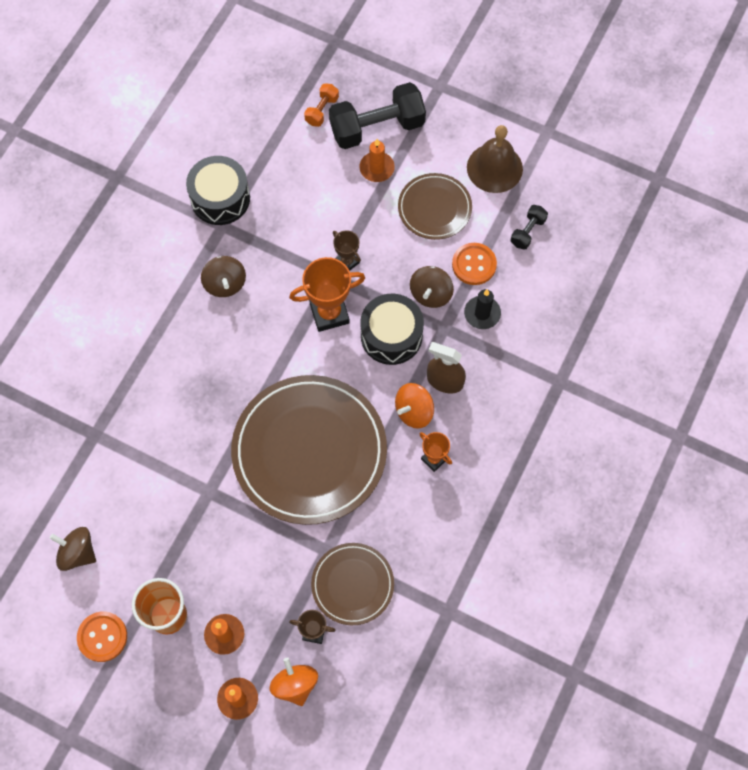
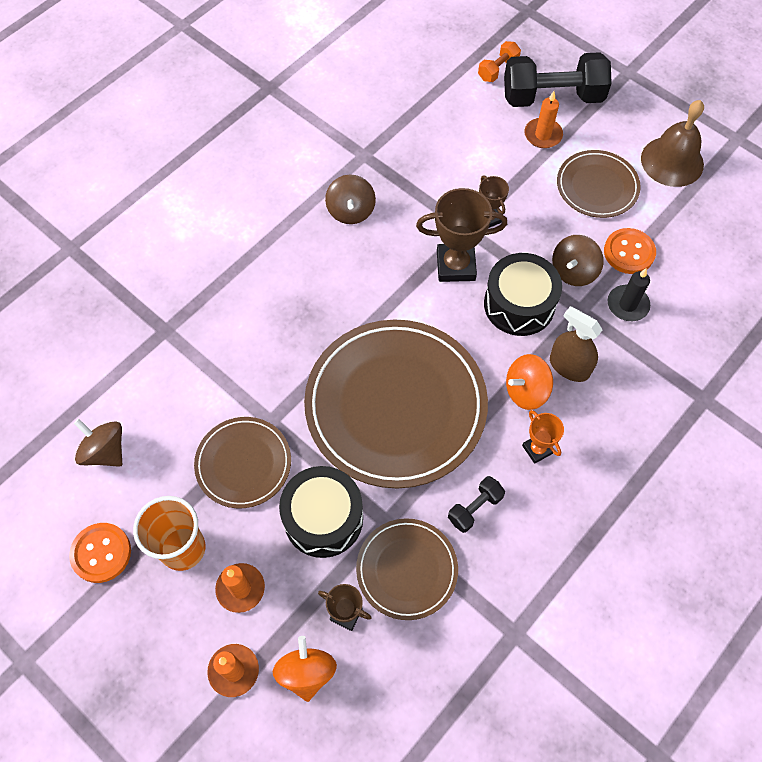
camera: 15 degrees right, 5 degrees down
black drum [186,156,250,225] -> black drum moved to [279,466,363,558]
orange trophy [289,257,365,332] -> brown trophy [416,188,507,282]
black dumbbell [510,205,548,250] -> black dumbbell moved to [448,476,505,533]
none -> brown plate [194,417,291,508]

